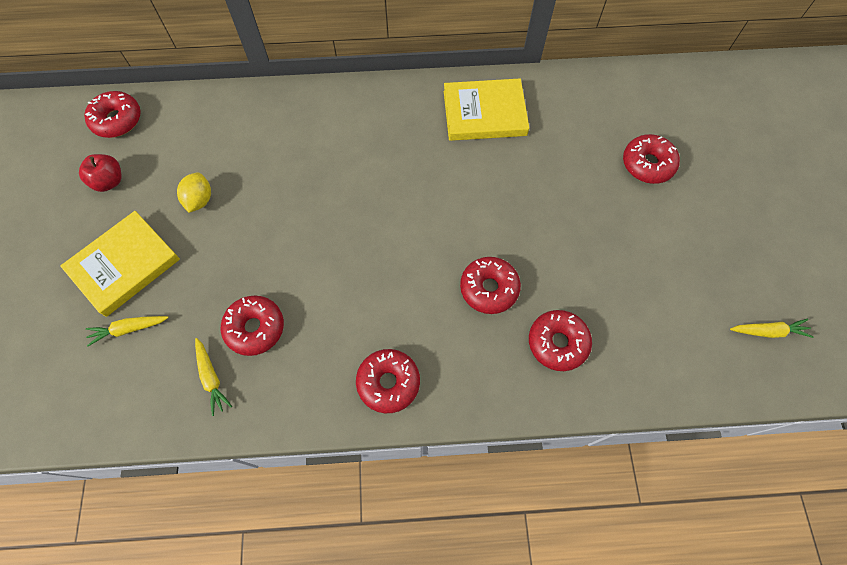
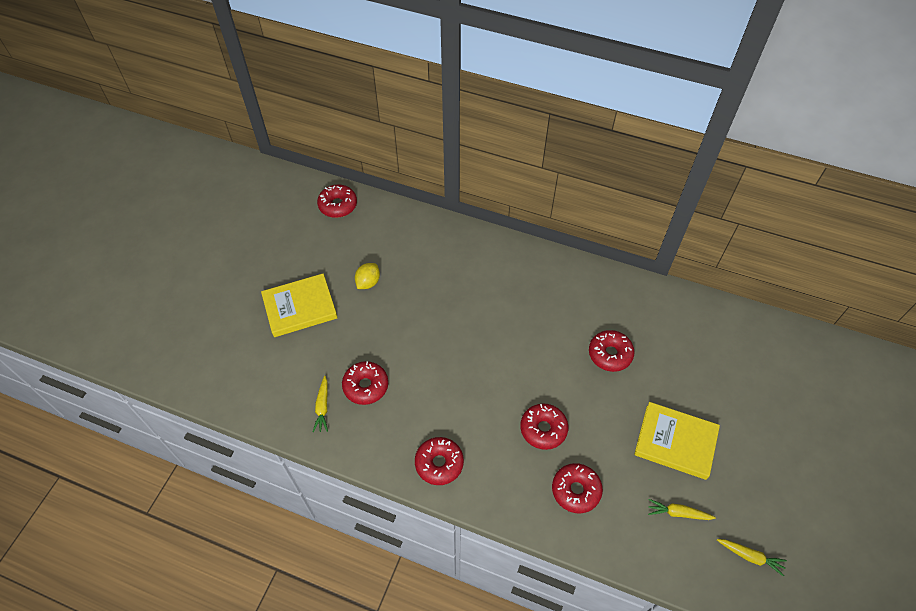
camera: 25 degrees right, 10 degrees down
red apple [79,154,122,192] -> none
yellow carrot [86,316,169,347] -> yellow carrot moved to [648,499,716,520]
yellow book [444,78,529,141] -> yellow book moved to [634,402,720,480]
red donut [623,134,680,184] -> red donut moved to [589,330,635,372]

